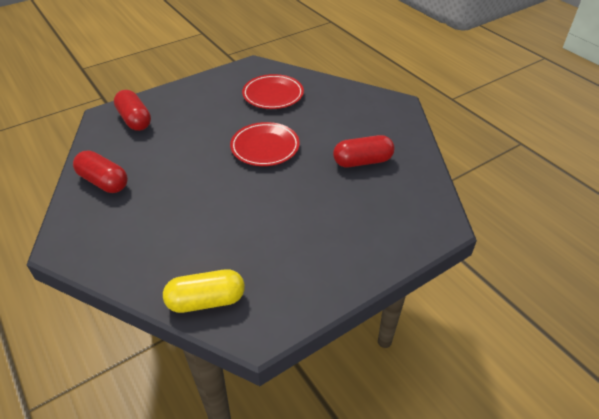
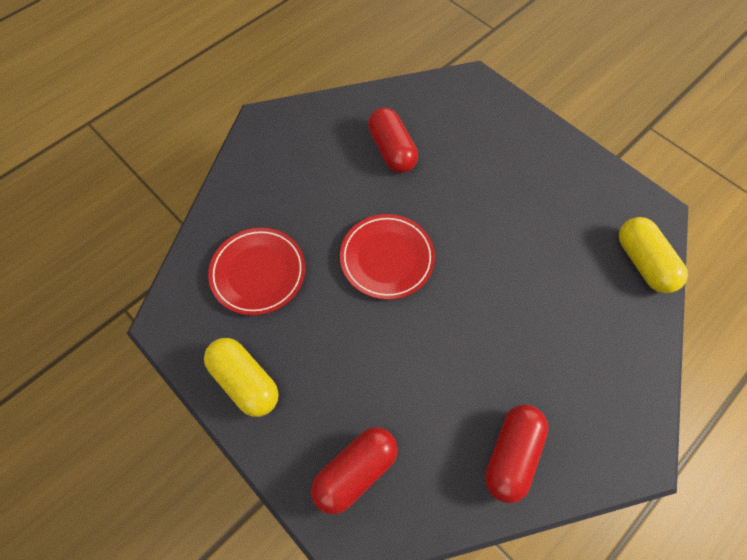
camera: 100 degrees left, 20 degrees up
none -> yellow capsule [204,338,279,417]

